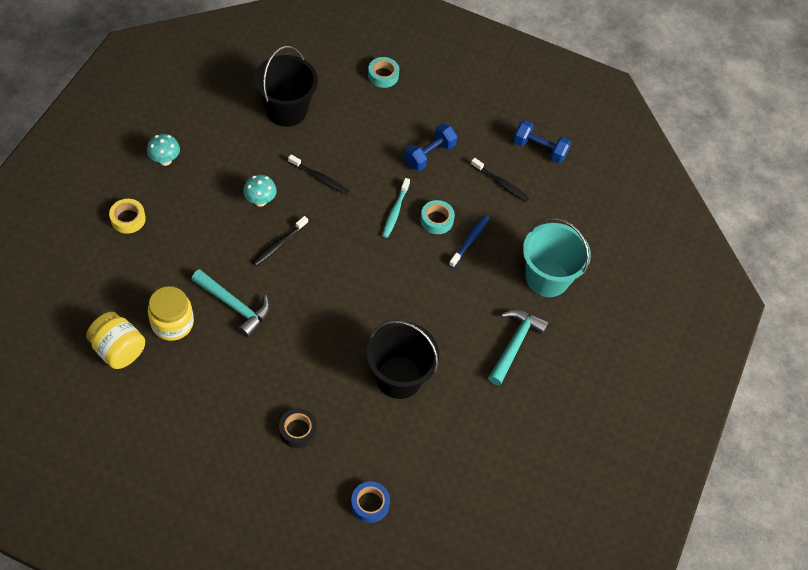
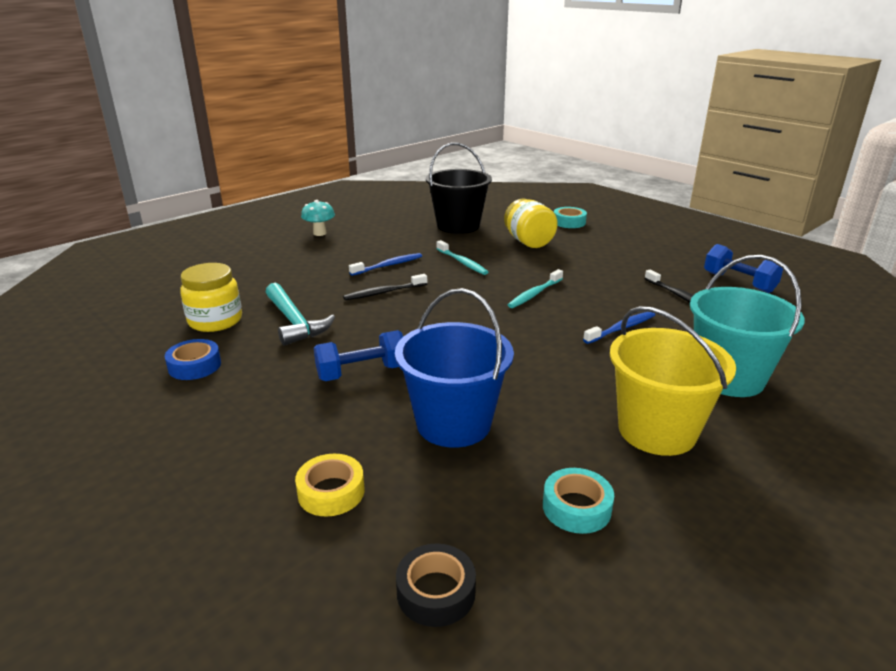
camera: 30 degrees right, 30 degrees down
yellow jar [86,311,145,369] -> yellow jar moved to [504,199,558,248]
yellow tape [109,199,146,234] -> yellow tape moved to [295,454,364,517]
turquoise mushroom [243,175,277,207] -> blue toothbrush [349,253,422,276]
black tape [279,408,317,448] -> black tape moved to [396,544,476,627]
black toothbrush [288,154,349,194] -> turquoise toothbrush [436,240,488,275]
blue tape [351,481,390,523] -> blue tape moved to [165,339,221,380]
black bucket [367,320,439,399] -> blue bucket [395,288,514,448]
blue dumbbell [404,123,458,171] -> blue dumbbell moved to [314,330,403,381]
turquoise tape [420,200,455,234] -> turquoise tape moved to [543,468,614,534]
turquoise hammer [488,310,549,385] -> yellow bucket [610,306,736,456]

